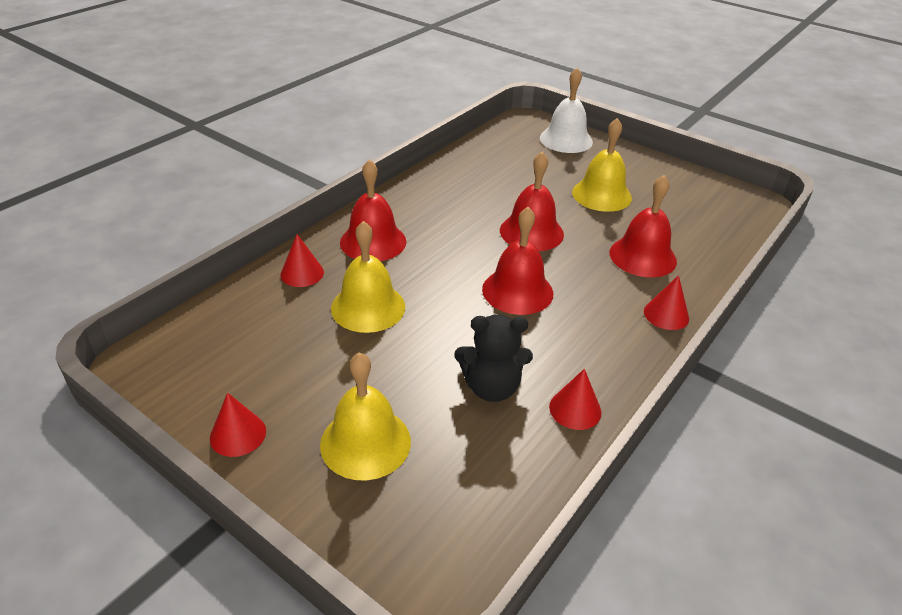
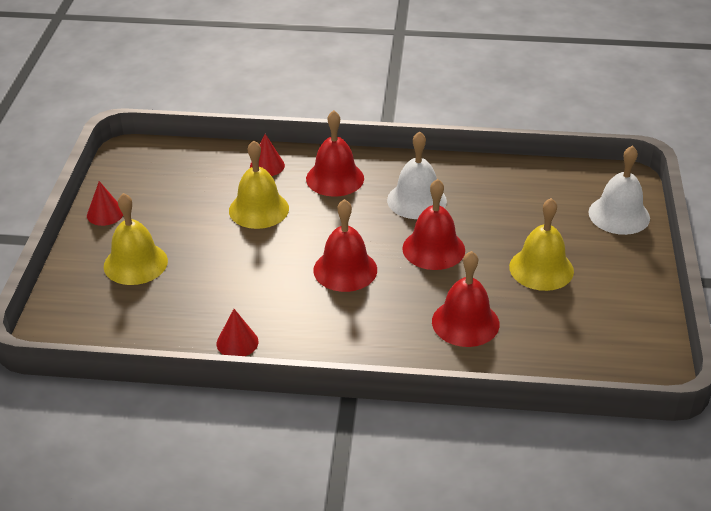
camera: 60 degrees right, 0 degrees up
black teddy bear [454,314,533,402] -> none
red cone [644,275,689,330] -> none
none -> white bell [387,131,447,219]

